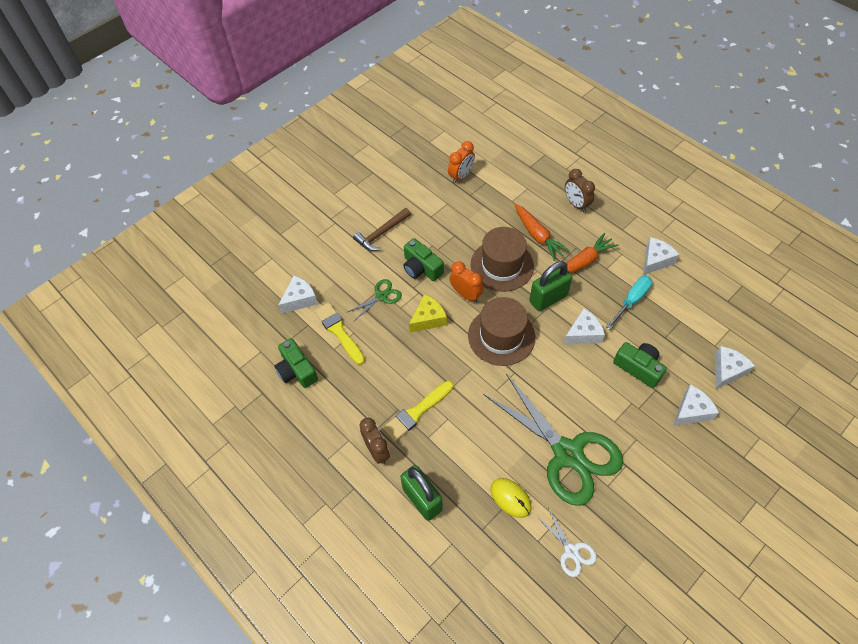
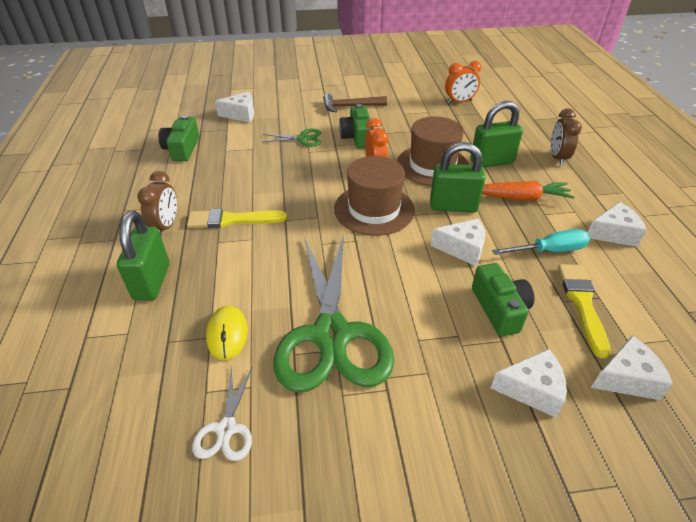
camera: 35 degrees right, 15 degrees down
yellow brush [315,302,365,365] -> yellow brush moved to [558,264,611,358]
yellow cheese [409,294,447,332] -> none
orange carrot [514,204,570,261] -> green padlock [471,101,523,168]

